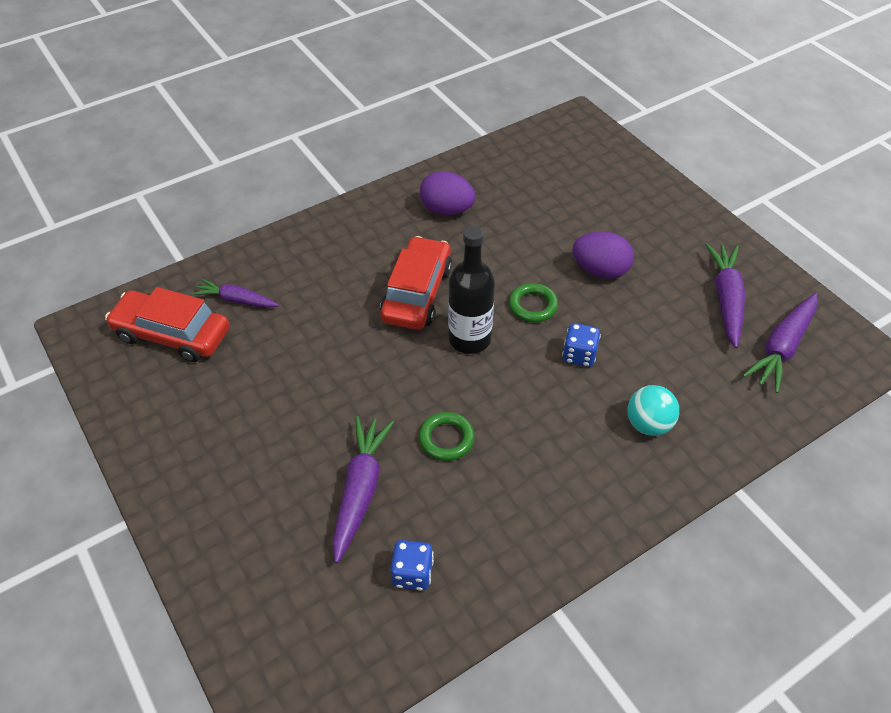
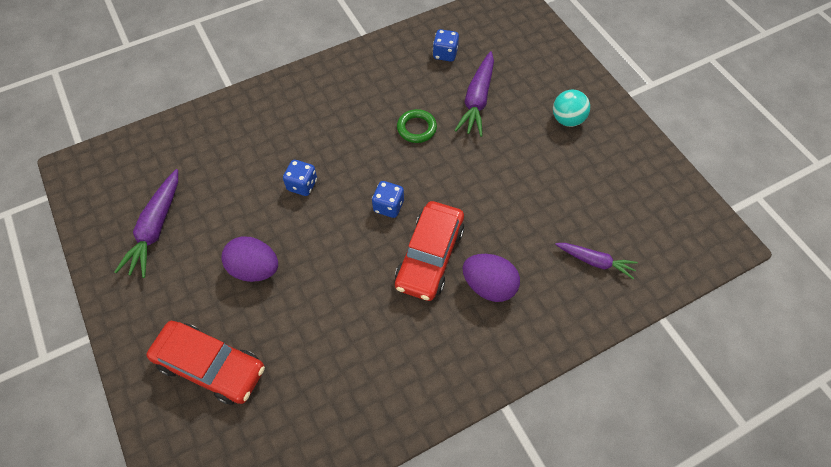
camera: 175 degrees left, 10 degrees up
red car [105,287,230,362] -> red car moved to [147,321,265,405]
purple egg [420,171,476,215] -> purple egg moved to [463,254,520,302]
black bottle [448,226,495,354] -> blue dice [372,181,404,218]
green ring [509,283,558,322] -> none
turquoise ball [627,385,679,436] -> turquoise ball moved to [553,90,590,127]
purple carrot [743,293,818,393] -> none

